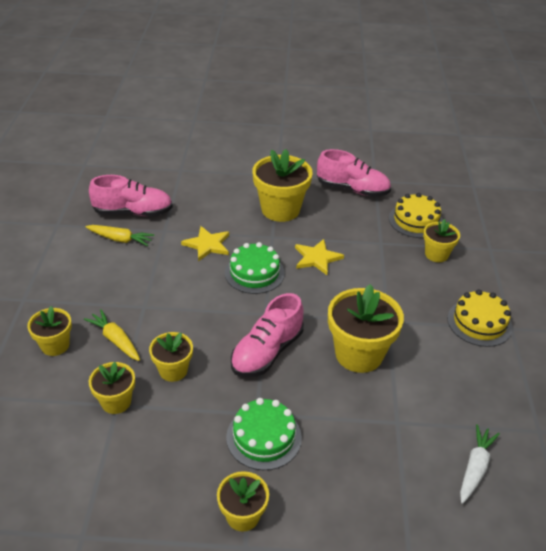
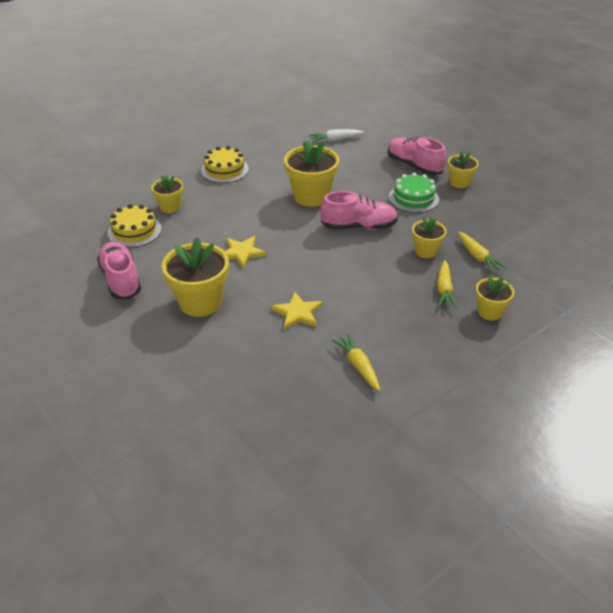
camera: 130 degrees left, 0 degrees up
pink shoe [89,175,173,216] -> pink shoe moved to [388,137,446,175]
yellow flower pot [89,362,135,414] -> yellow carrot [458,232,506,273]
green cake [225,242,285,294] -> none

